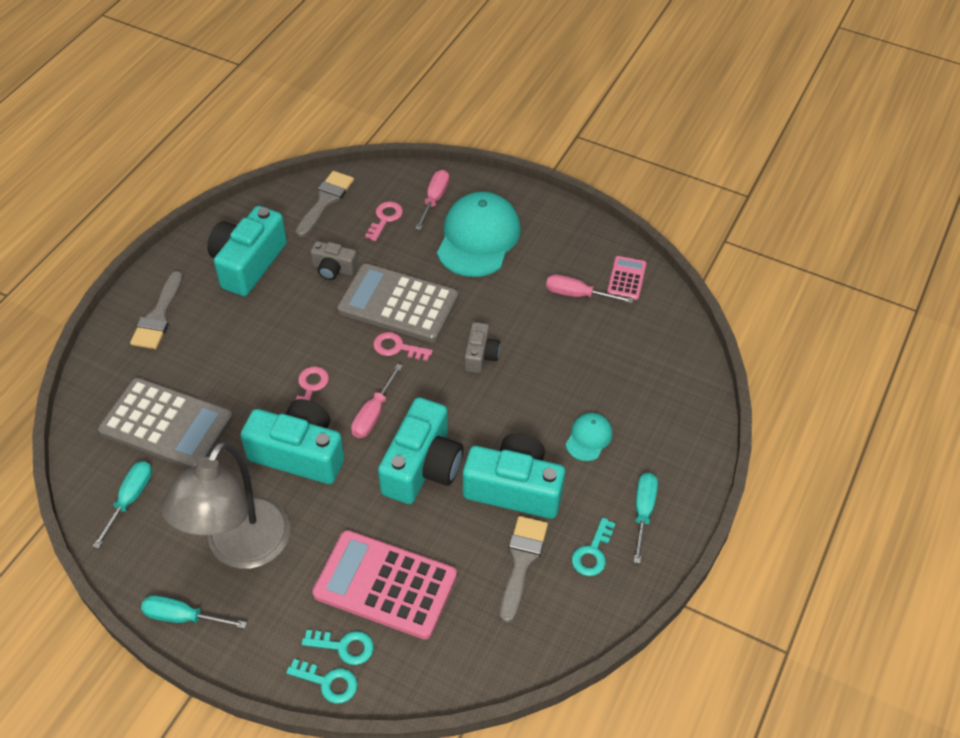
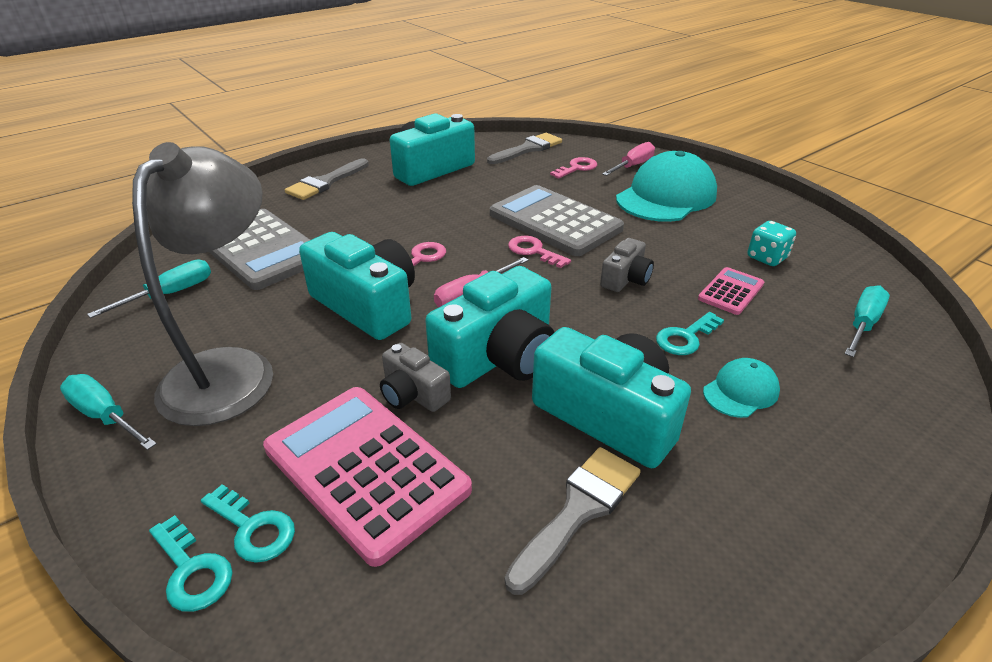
camera: 25 degrees right, 15 degrees down
grey lamp [161,441,291,569] -> grey lamp turned 150 degrees clockwise [132,142,273,426]
grey camera [310,241,358,280] -> grey camera moved to [380,343,451,412]
pink screwdriver [546,274,633,303] -> turquoise dice [747,221,796,266]
turquoise key [572,517,615,576] -> turquoise key moved to [656,312,724,355]
pink calculator [607,256,647,300] -> pink calculator moved to [698,267,764,315]
turquoise screwdriver [634,473,658,564] -> turquoise screwdriver moved to [845,286,890,357]

